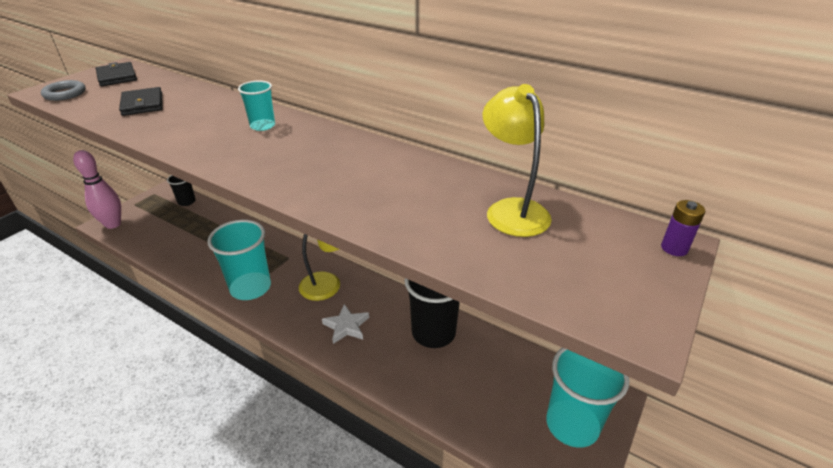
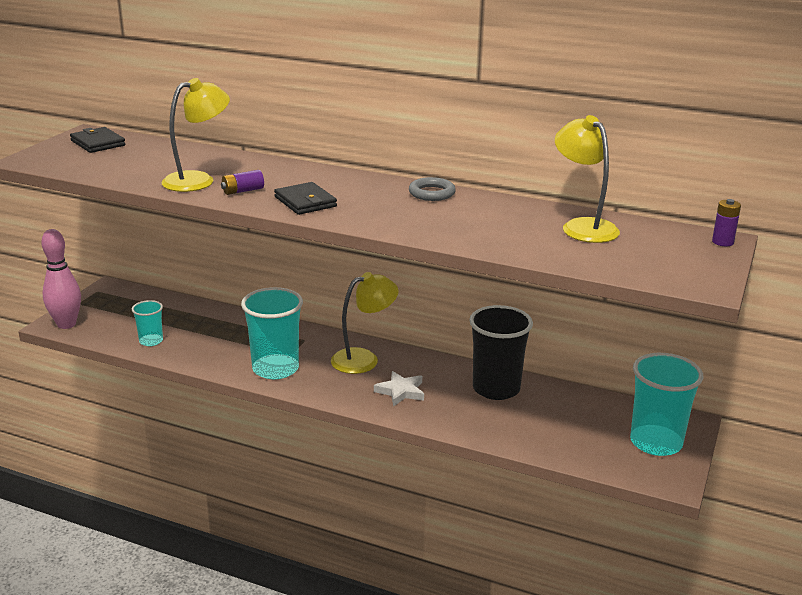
camera: 10 degrees left, 10 degrees down
grey ring [41,80,86,101] -> grey ring moved to [409,177,456,201]
black wallet [119,87,162,116] -> black wallet moved to [274,182,337,215]
black cup [167,175,196,206] -> none
turquoise cup [238,80,275,131] -> turquoise cup moved to [132,300,163,346]
none -> yellow lamp [162,78,230,192]
none -> purple battery [221,170,264,195]

